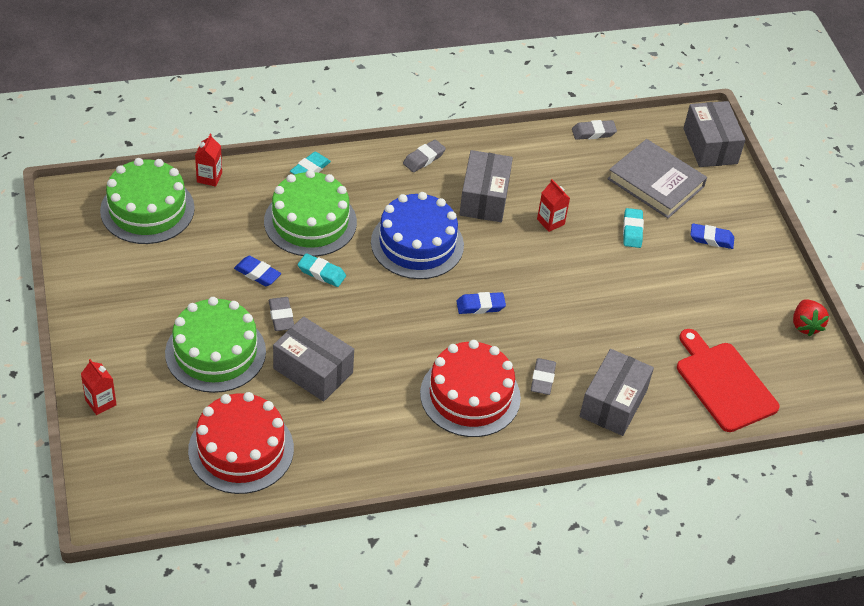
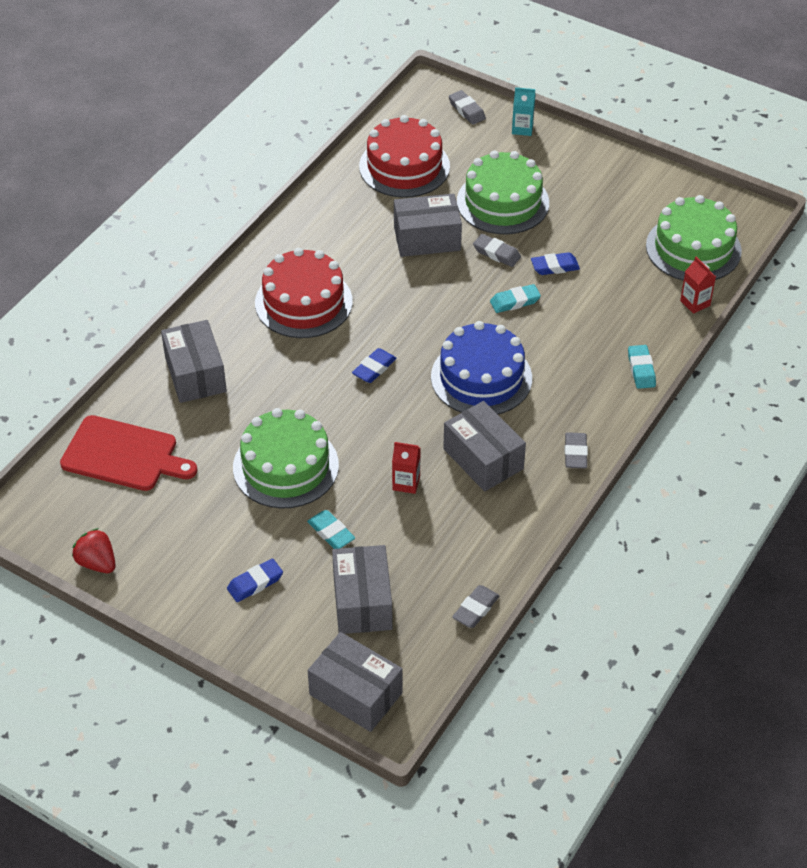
camera: 140 degrees right, 0 degrees up
red carton [81,359,117,415] -> turquoise carton [512,87,536,136]
green cake [264,170,357,257] -> green cake moved to [233,408,339,508]
grey eraser [531,358,556,395] -> grey eraser moved to [449,90,486,125]
grey book [607,139,707,218] -> grey box [332,545,393,634]

